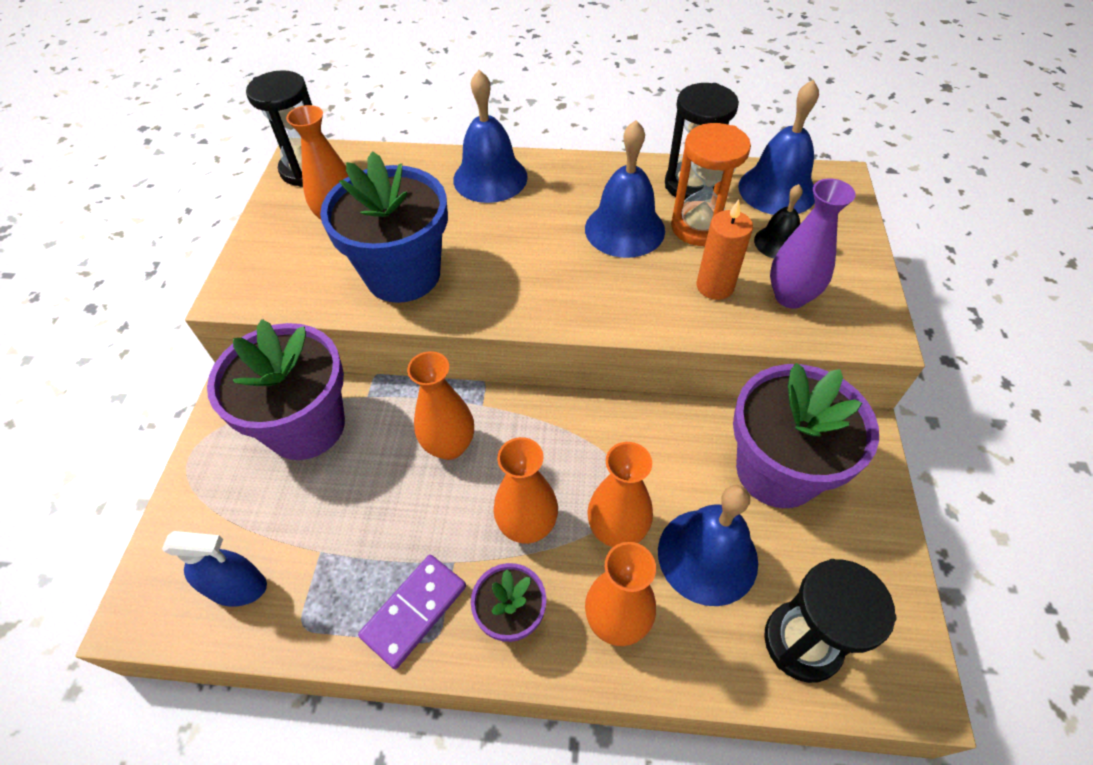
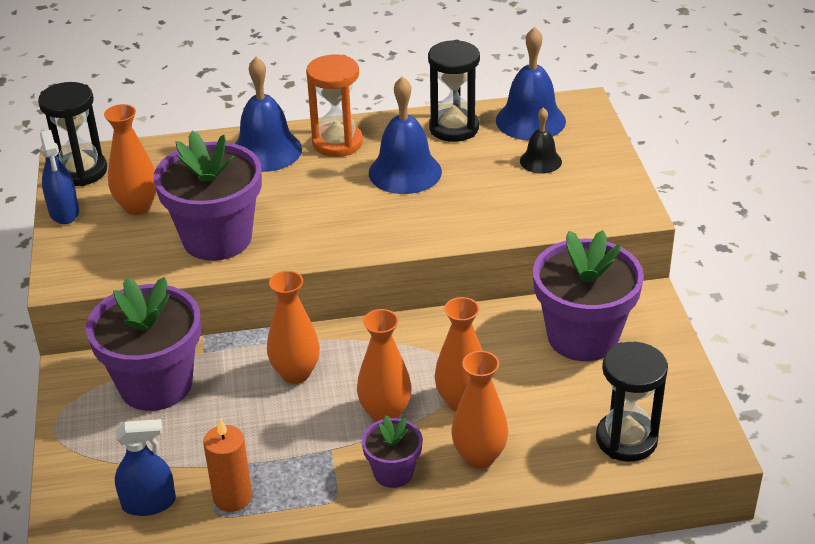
camera: 15 degrees left, 15 degrees down
blue flower pot [320,151,448,303] -> purple flower pot [154,131,262,261]
purple domino [358,555,466,669] -> none
blue bell [658,485,758,606] -> none
orange hourglass [671,123,751,246] -> orange hourglass moved to [306,55,363,157]
orange candle [696,199,753,300] -> orange candle moved to [203,419,252,512]
purple vase [770,179,856,308] -> none
none -> blue spray bottle [40,130,79,224]

